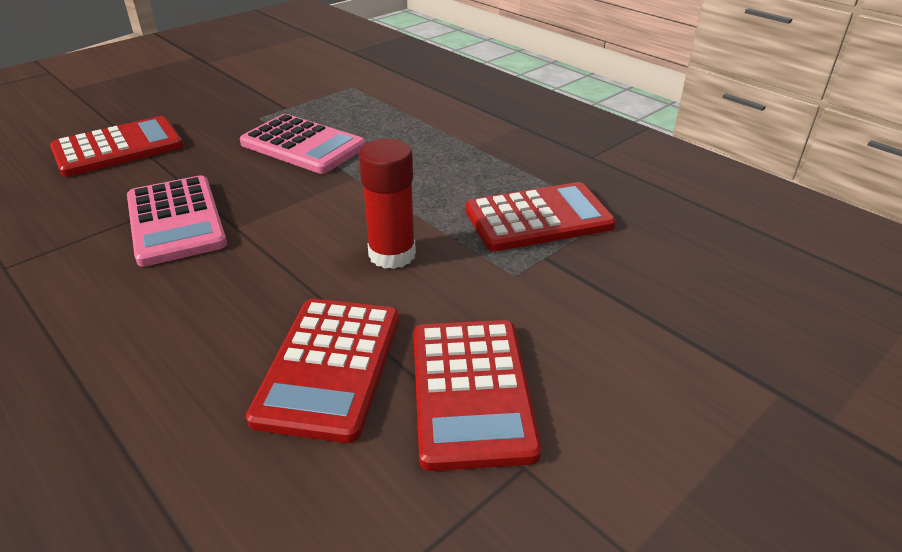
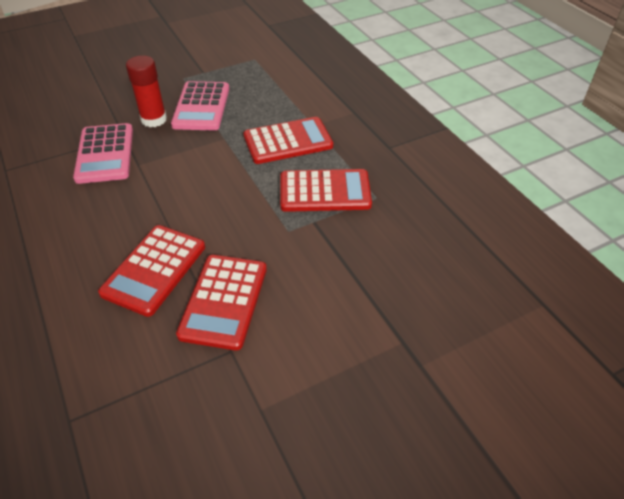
camera: 15 degrees right, 10 degrees up
red calculator [50,116,183,177] -> red calculator moved to [243,117,333,164]
pink calculator [240,114,366,174] -> pink calculator turned 45 degrees clockwise [171,81,229,130]
red glue stick [359,139,416,269] -> red glue stick moved to [126,55,167,127]

